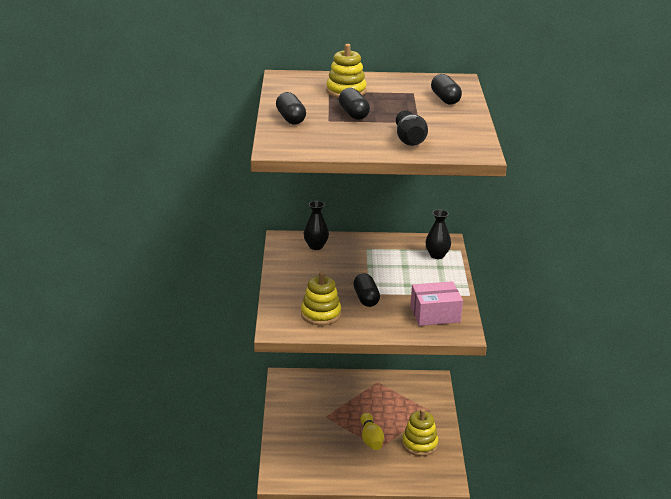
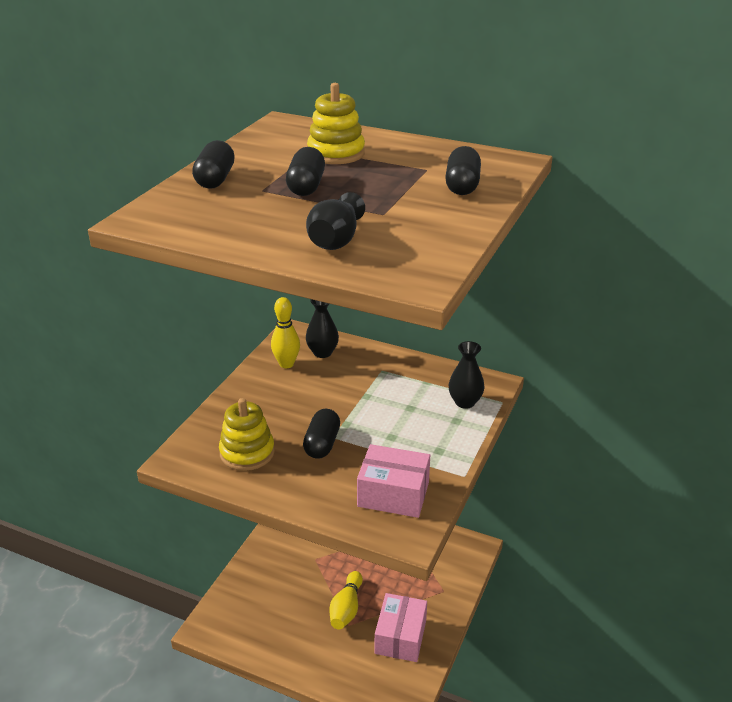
camera: 25 degrees right, 5 degrees up
yellow stacking toy [402,408,438,456] -> pink box [374,593,427,662]
none -> yellow bowling pin [271,297,300,368]

